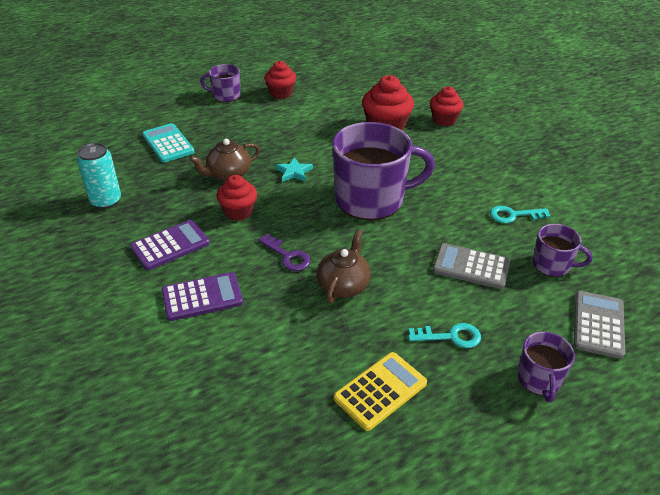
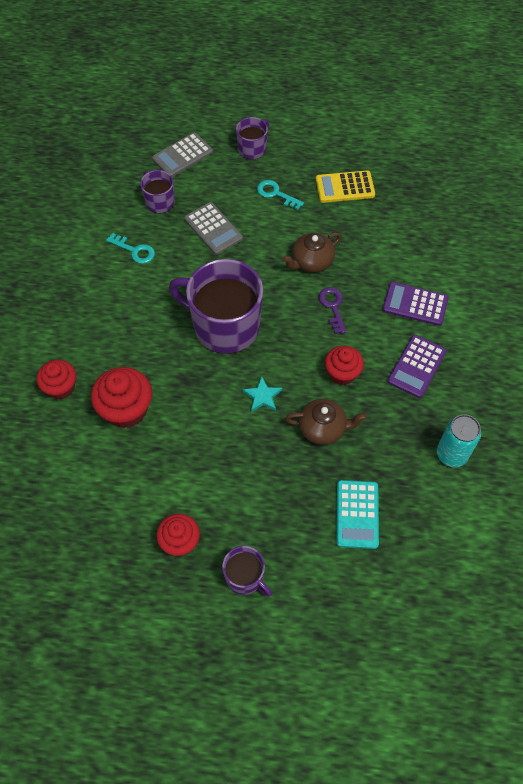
camera: 145 degrees left, 20 degrees up
purple calculator [130,220,210,270] -> purple calculator turned 60 degrees counterclockwise [387,335,446,398]

